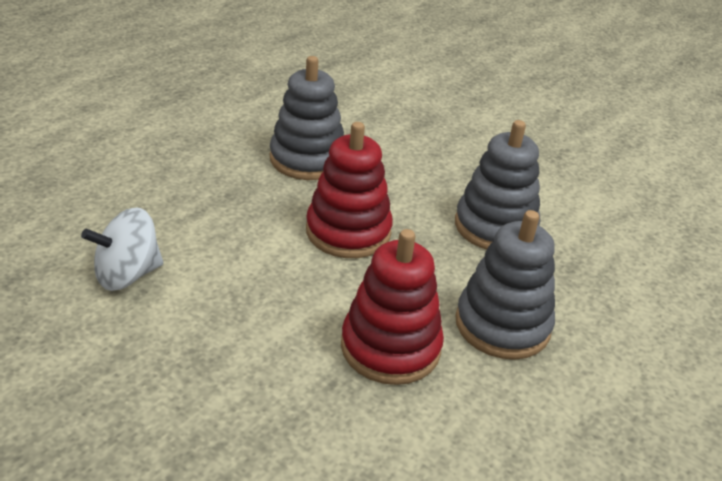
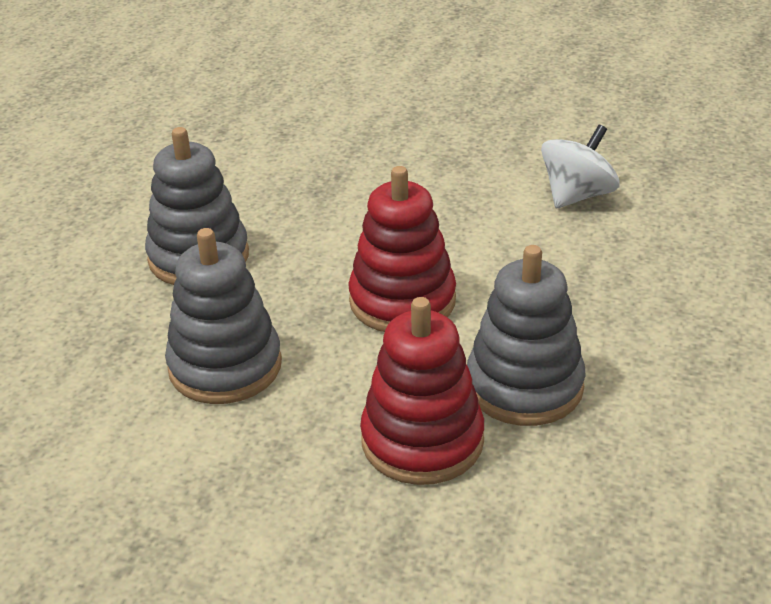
camera: 165 degrees right, 0 degrees up
red stacking toy [341,229,444,385] -> red stacking toy moved to [360,297,484,485]

